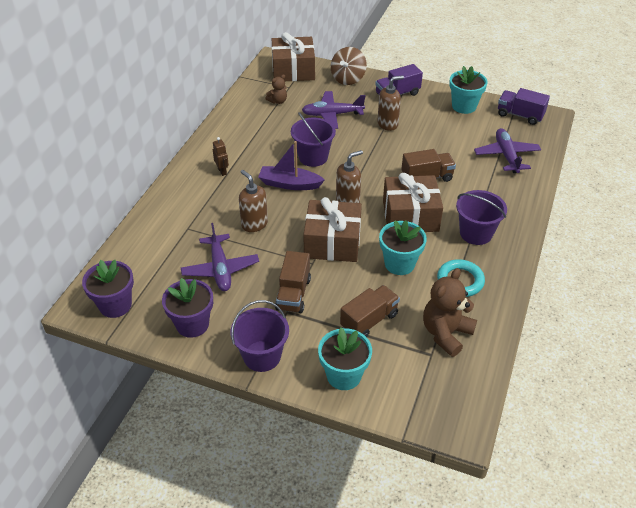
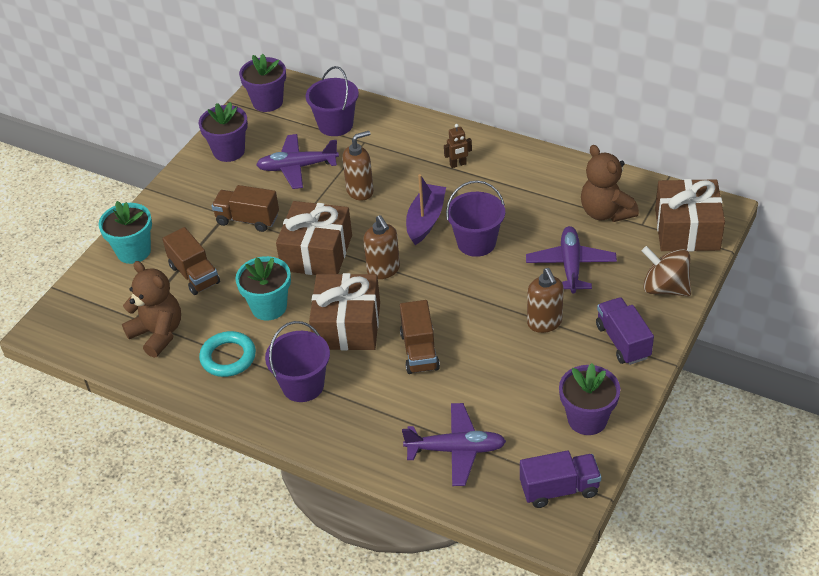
camera: 100 degrees right, 0 degrees up
purple bucket [231,300,289,372] -> purple bucket moved to [305,66,359,136]
brown teddy bear [265,75,287,104] -> brown teddy bear [581,145,639,222], size x1.87
turquoise flower pot [449,66,488,114] -> purple flower pot [559,363,620,435]
purple truck [498,88,550,125] -> purple truck turned 45 degrees clockwise [520,451,601,508]

